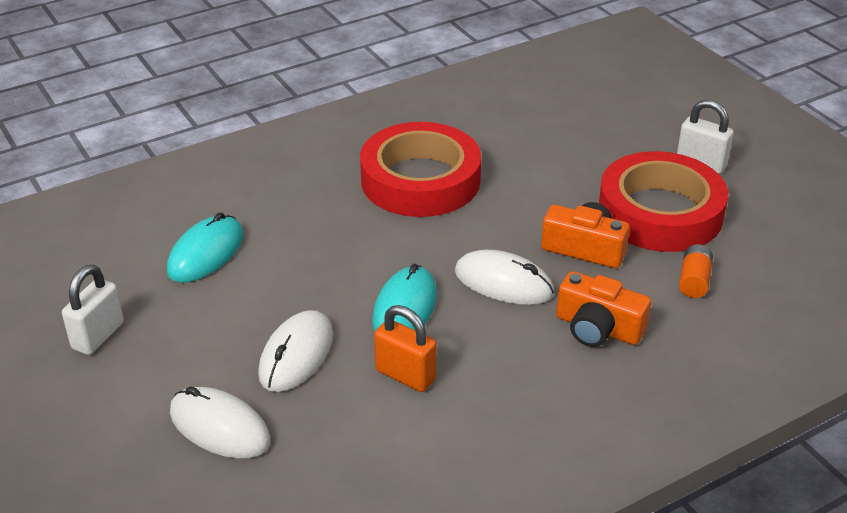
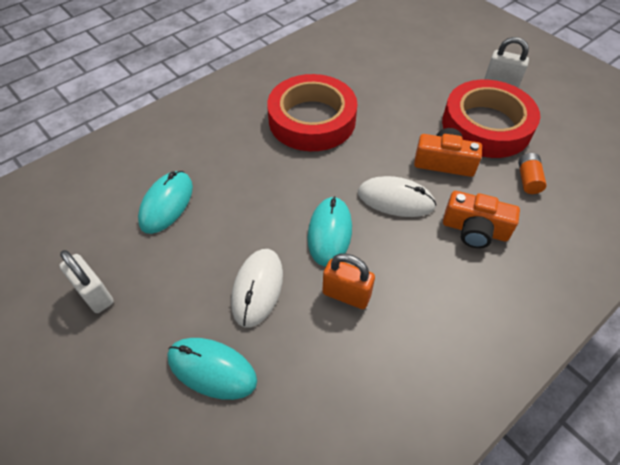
camera: 10 degrees left, 15 degrees up
white padlock [62,264,124,355] -> white padlock turned 60 degrees counterclockwise [59,250,114,313]
white mouse [170,386,271,459] -> turquoise mouse [168,338,257,400]

